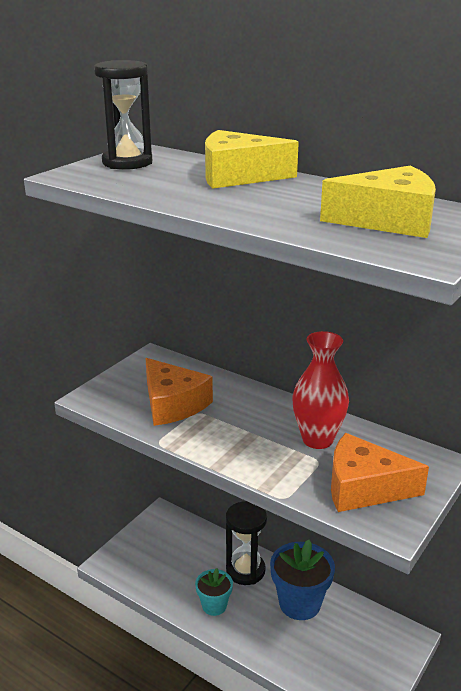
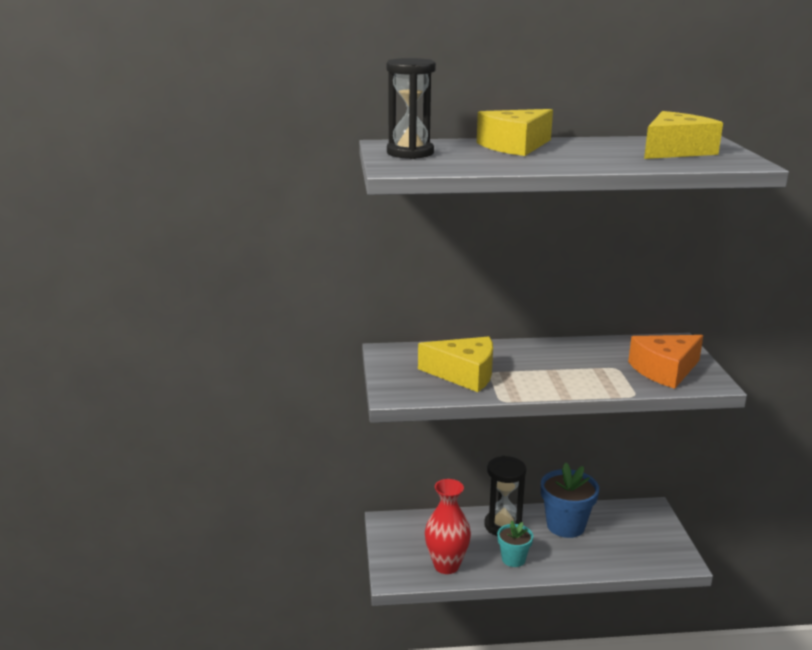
camera: 40 degrees left, 5 degrees down
orange cheese [145,358,213,426] -> yellow cheese [418,336,493,392]
red vase [292,331,349,449] -> red vase moved to [425,479,471,574]

